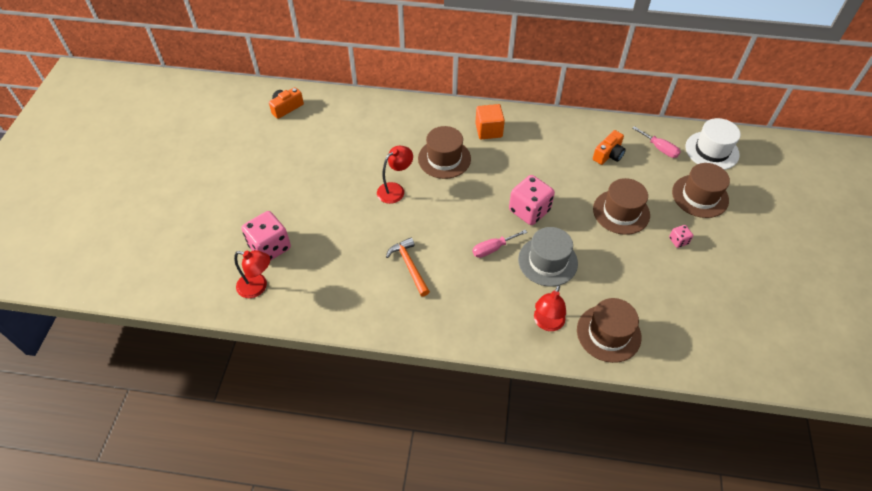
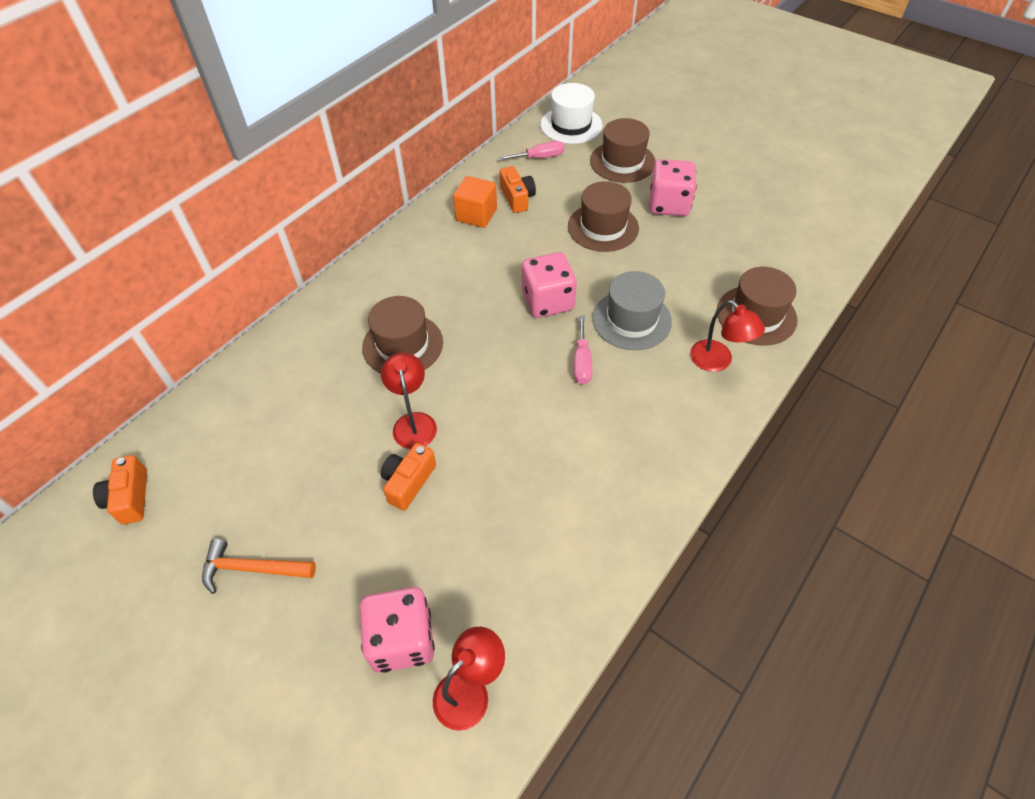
camera: 60 degrees left, 0 degrees up
orange hammer [386,237,430,297] -> orange hammer moved to [202,539,316,594]
orange cube [475,104,505,140] -> orange cube moved to [453,176,497,228]
pink dice [669,225,693,248] -> pink dice [649,159,697,216], size x2.13
none -> orange camera [380,443,436,511]

